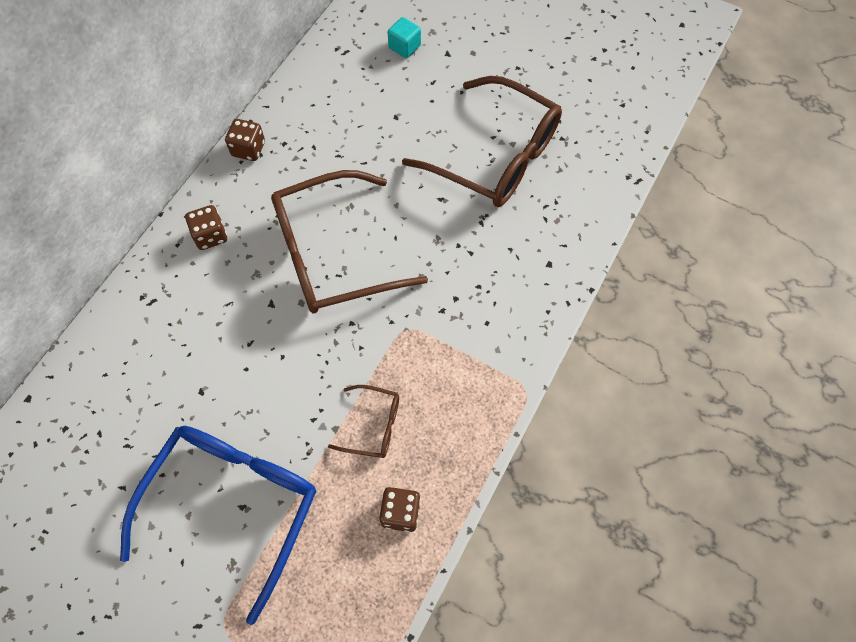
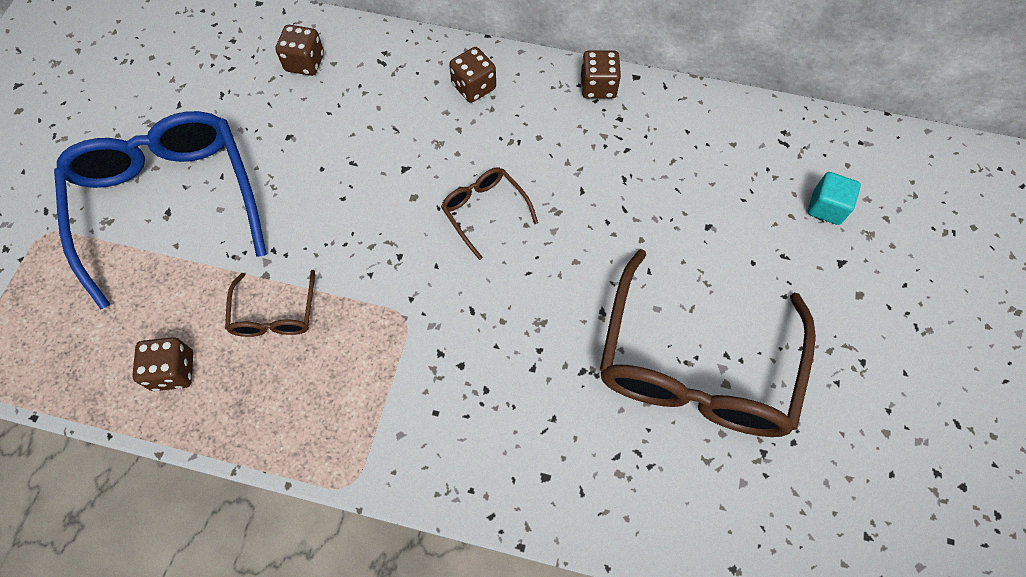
camera: 75 degrees right, 0 degrees up
blue glasses [120,426,316,625] -> blue glasses turned 120 degrees counterclockwise [54,111,267,309]
brown glasses [271,170,428,313] -> brown glasses [441,168,538,260], size x0.45
none -> brown dice [275,25,324,76]

